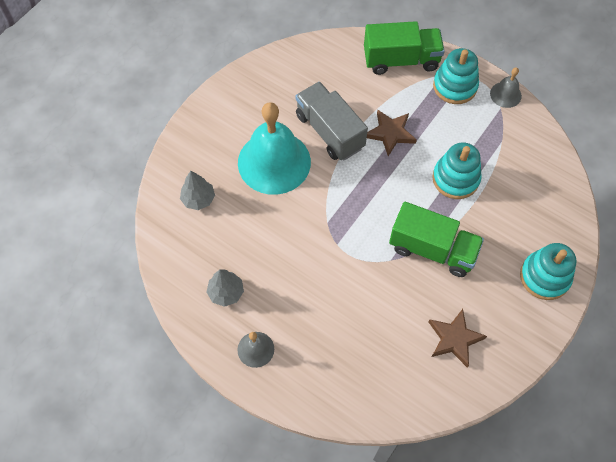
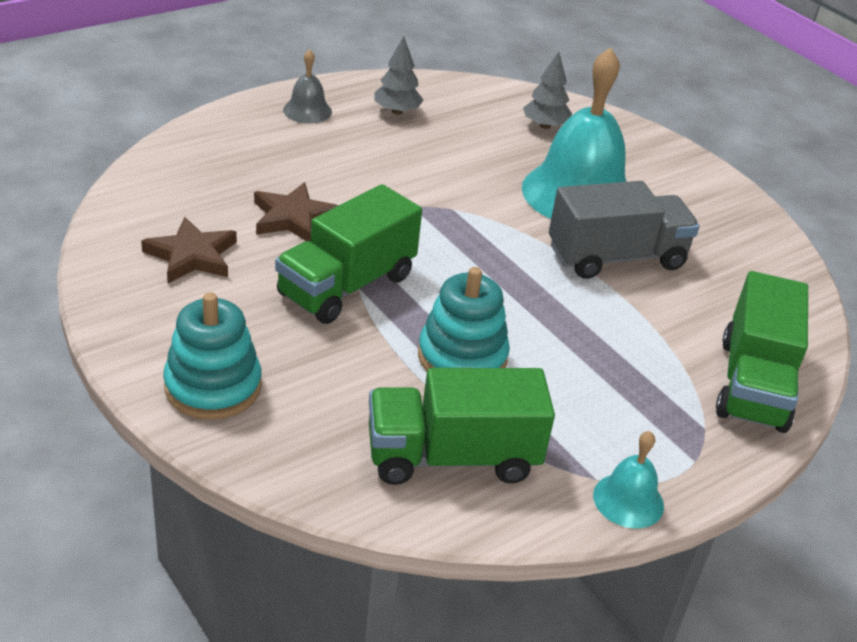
camera: 105 degrees right, 25 degrees down
brown star [367,109,417,156] -> brown star moved to [254,182,338,242]
turquoise stacking toy [433,48,479,104] -> none
grey bell [490,67,522,108] -> turquoise bell [593,431,664,529]
none -> green truck [369,368,555,485]

